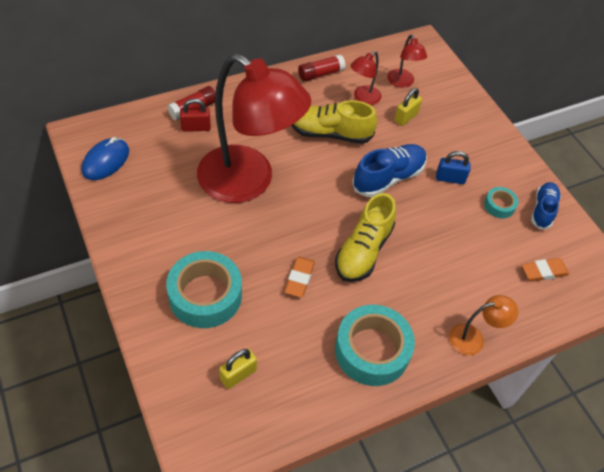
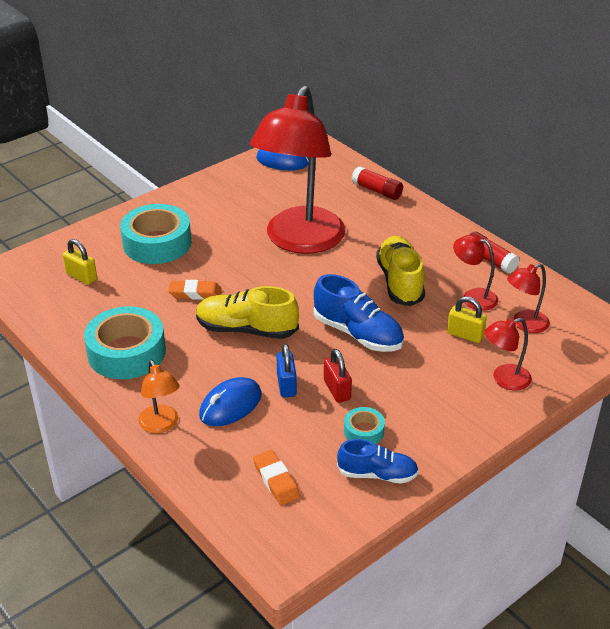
camera: 80 degrees right, 15 degrees down
red padlock [180,99,211,132] -> red padlock moved to [324,349,352,403]
blue padlock [436,151,470,184] -> blue padlock moved to [277,343,297,397]
none -> blue mouse [199,377,262,426]
none -> red lamp [484,318,532,390]

